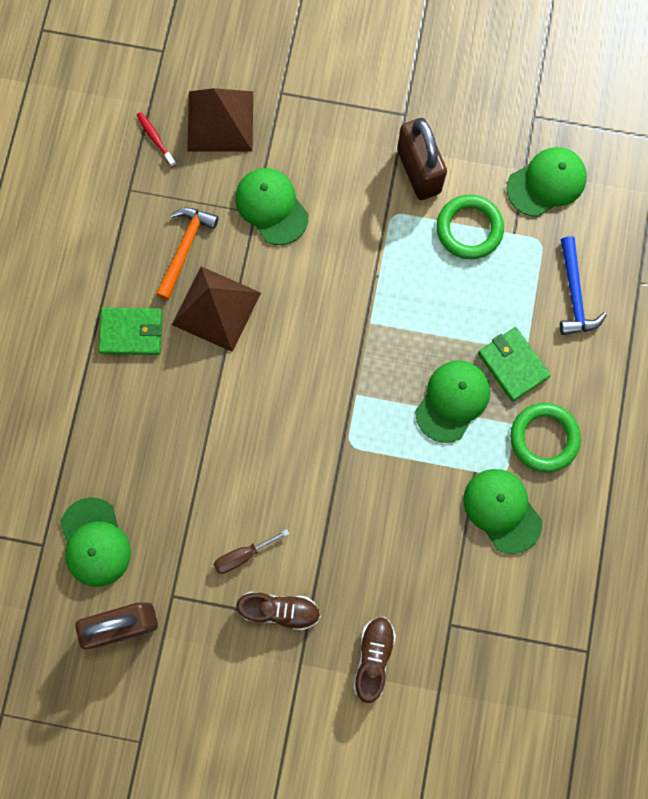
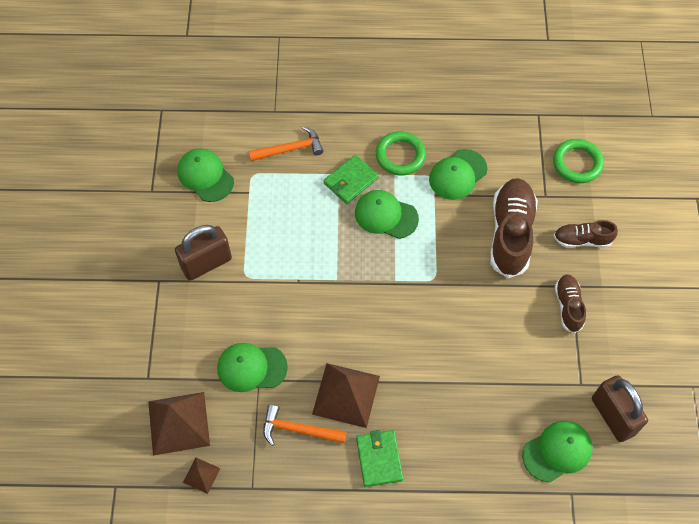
camera: 100 degrees left, 15 degrees down
red toothbrush [137,112,176,167] -> brown pyramid [183,458,220,494]
brown screwdriver [213,529,289,574] -> none
green cap [235,168,308,245] -> green cap turned 45 degrees clockwise [217,343,288,392]
green ring [436,194,504,259] -> green ring moved to [553,139,604,183]
blue hammer [560,236,607,335] -> orange hammer [249,126,323,161]
none -> brown shoe [490,178,538,278]

